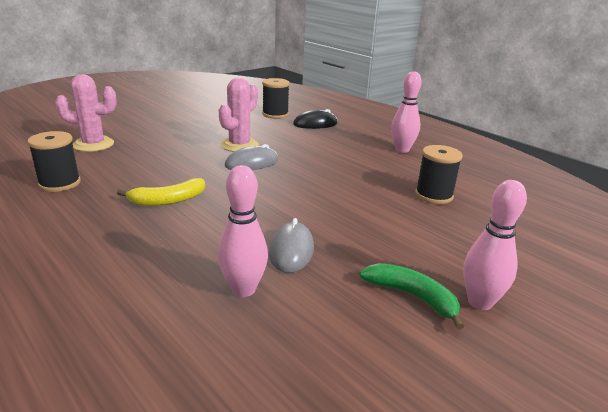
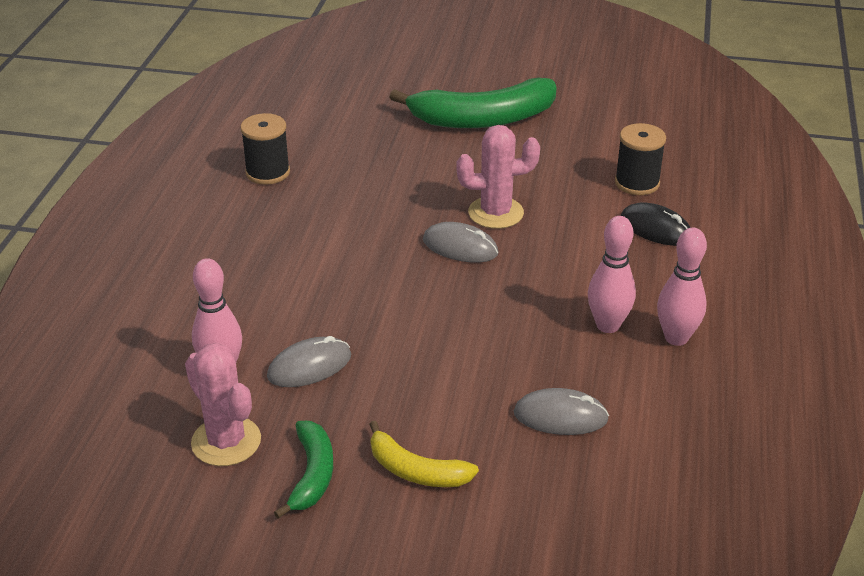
camera: 55 degrees right, 10 degrees up
pink cactus [55,74,117,152] -> pink cactus moved to [185,343,261,466]
yellow banana [117,178,205,206] -> yellow banana moved to [369,421,479,487]
black spool [415,145,463,204] -> grey mouse [514,388,609,435]
pink bowling pin [463,180,527,310] -> pink bowling pin moved to [588,216,636,333]
none -> green banana [390,78,557,128]

